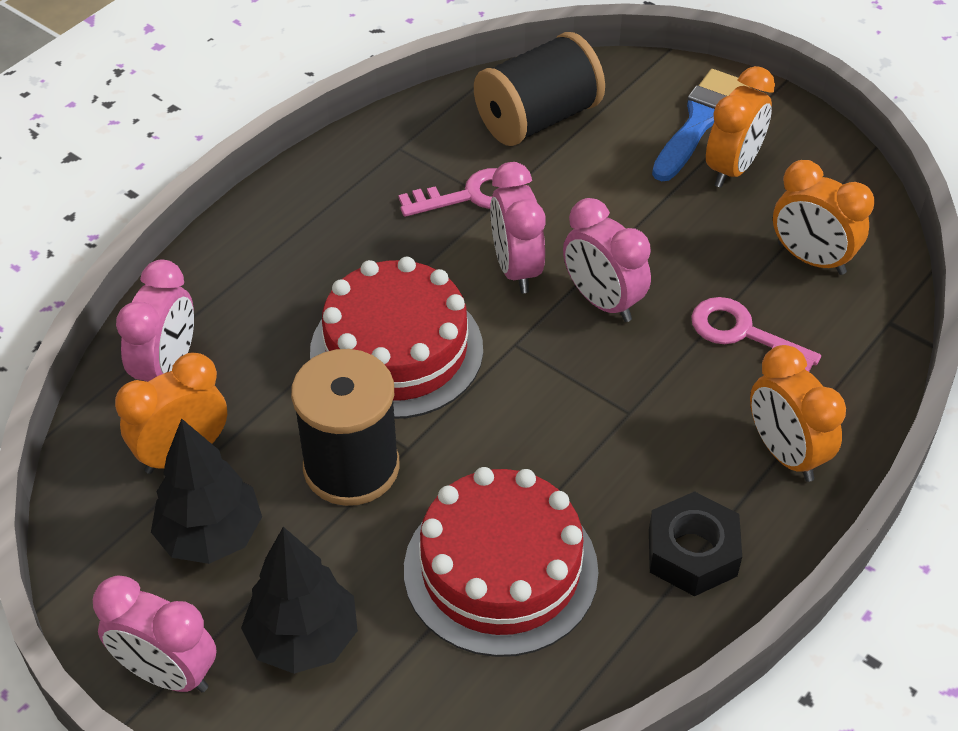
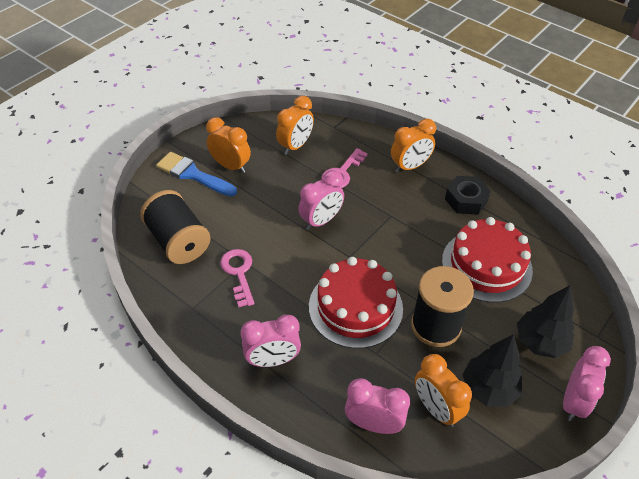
camera: 90 degrees left, 0 degrees up
pink clock [490,162,545,293] -> pink clock moved to [241,315,301,367]

